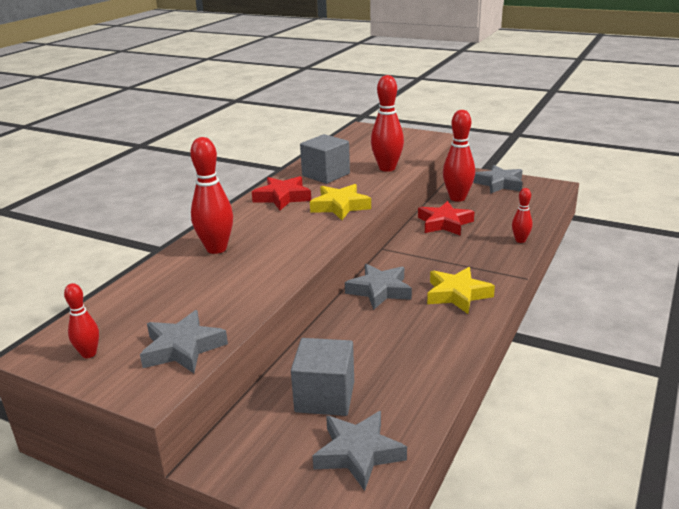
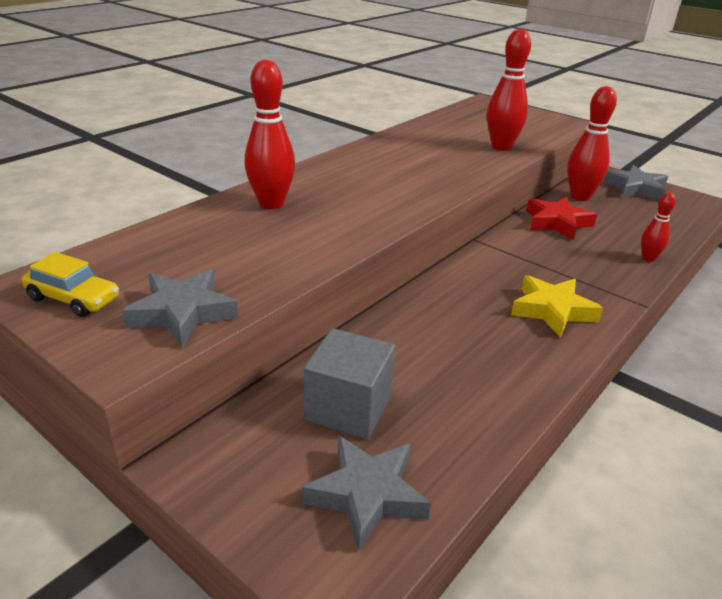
camera: 10 degrees right, 5 degrees up
red bowling pin [64,283,99,358] -> yellow car [21,252,119,317]
red star [252,176,311,210] -> none
grey cube [300,134,350,184] -> none
yellow star [310,184,371,220] -> none
grey star [345,264,412,310] -> none

